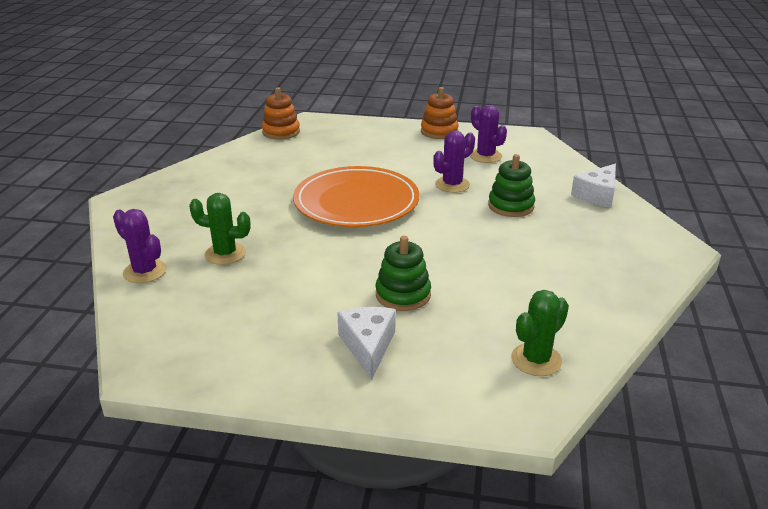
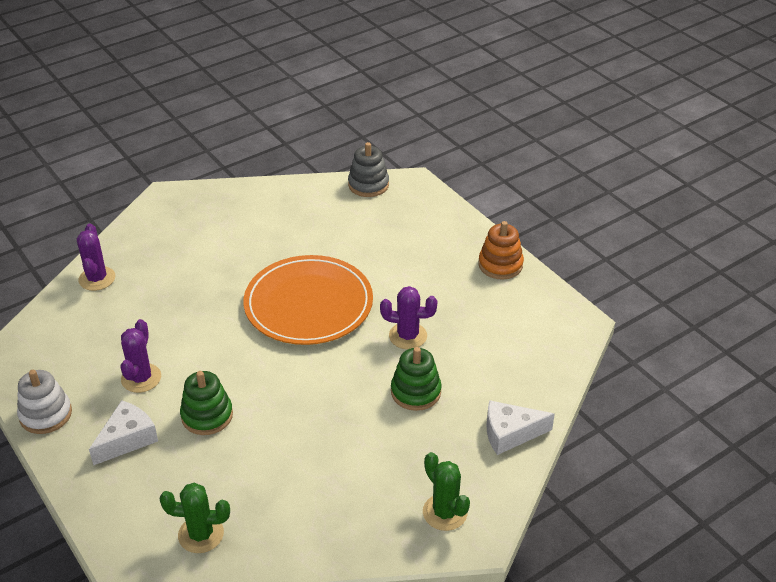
camera: 45 degrees right, 10 degrees up
green cactus [189,193,251,265] -> green cactus moved to [423,452,470,531]
orange stacking toy [262,87,300,140] -> grey stacking toy [348,142,389,197]
purple cactus [470,105,507,163] -> purple cactus moved to [121,319,161,393]
none -> white stacking toy [17,370,72,434]

